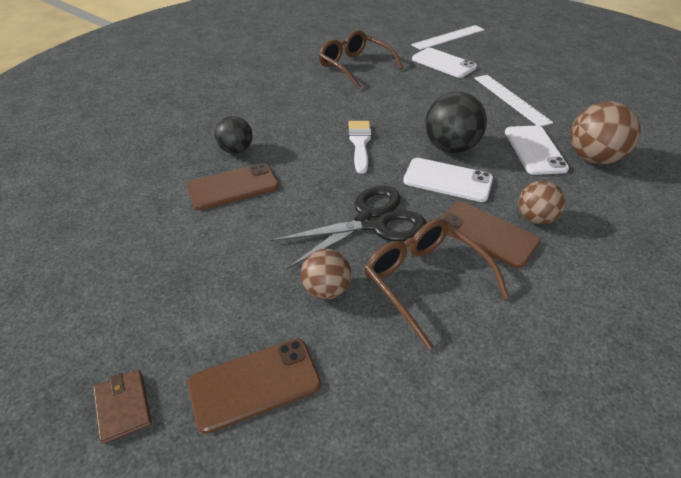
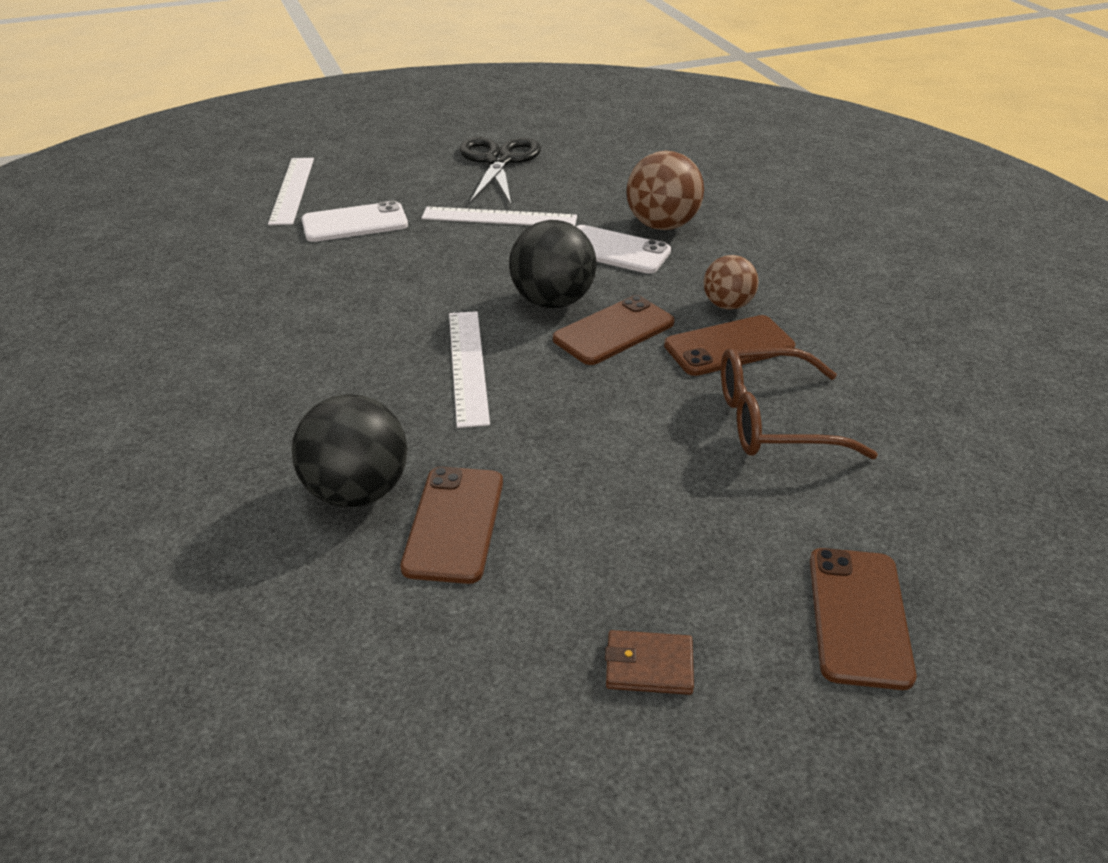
camera: 60 degrees left, 5 degrees down
brown wallet [93,370,152,444] -> brown wallet moved to [605,630,694,695]
black ball [215,116,253,154] -> black ball [291,394,407,507], size x1.61
black scissors [270,186,427,269] -> black scissors moved to [460,137,541,205]
brown ball [301,249,351,299] -> none
brown glasses [319,30,403,89] -> none
white brush [348,121,372,174] -> white ruler [449,311,490,428]
white phone [403,158,493,202] -> brown phone [553,295,675,365]

